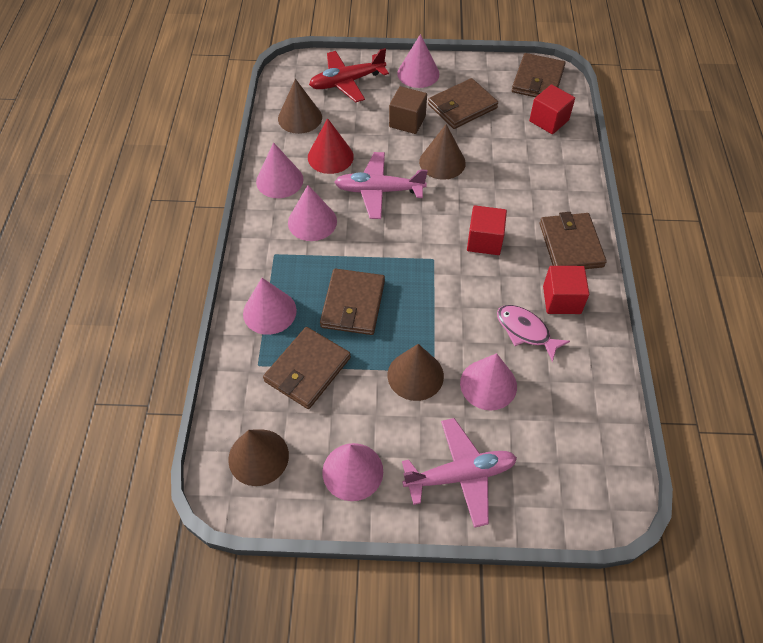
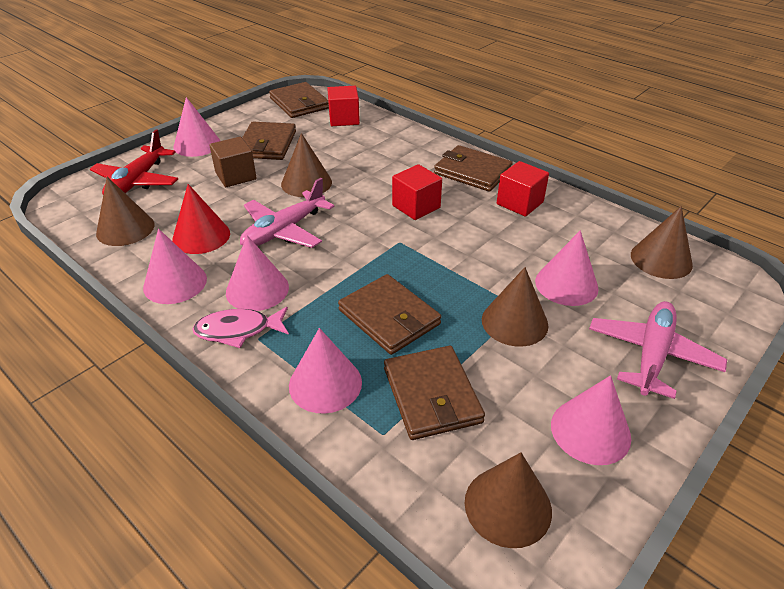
camera: 50 degrees left, 15 degrees down
pink fish [497,305,570,362] -> pink fish moved to [193,307,289,348]
none -> brown cone [631,206,693,279]

